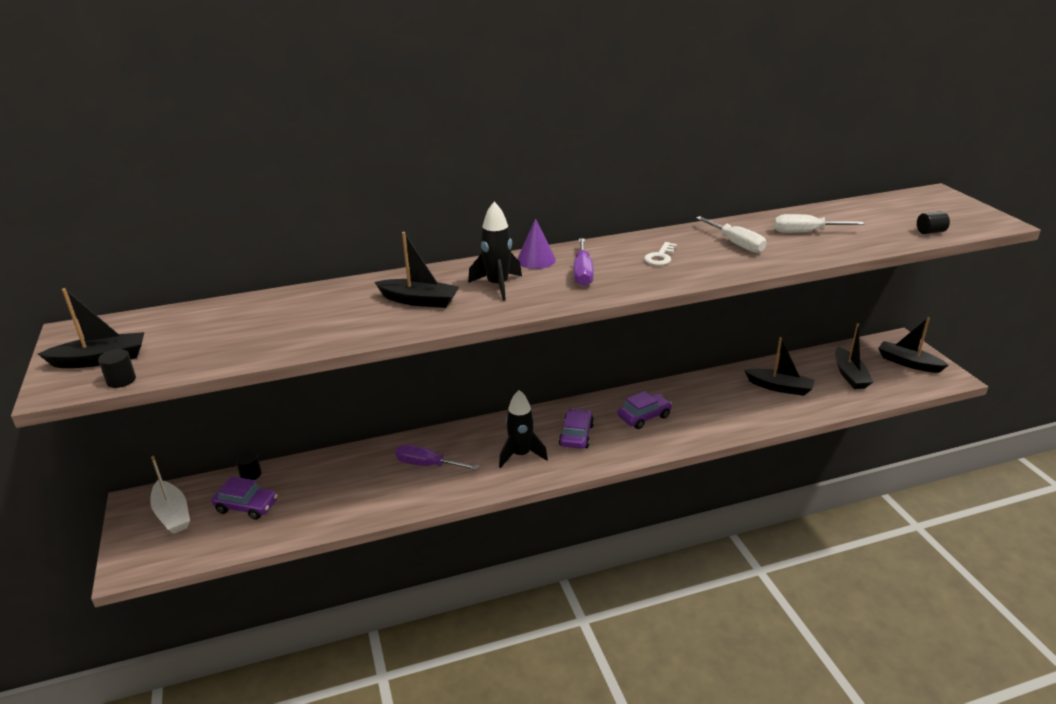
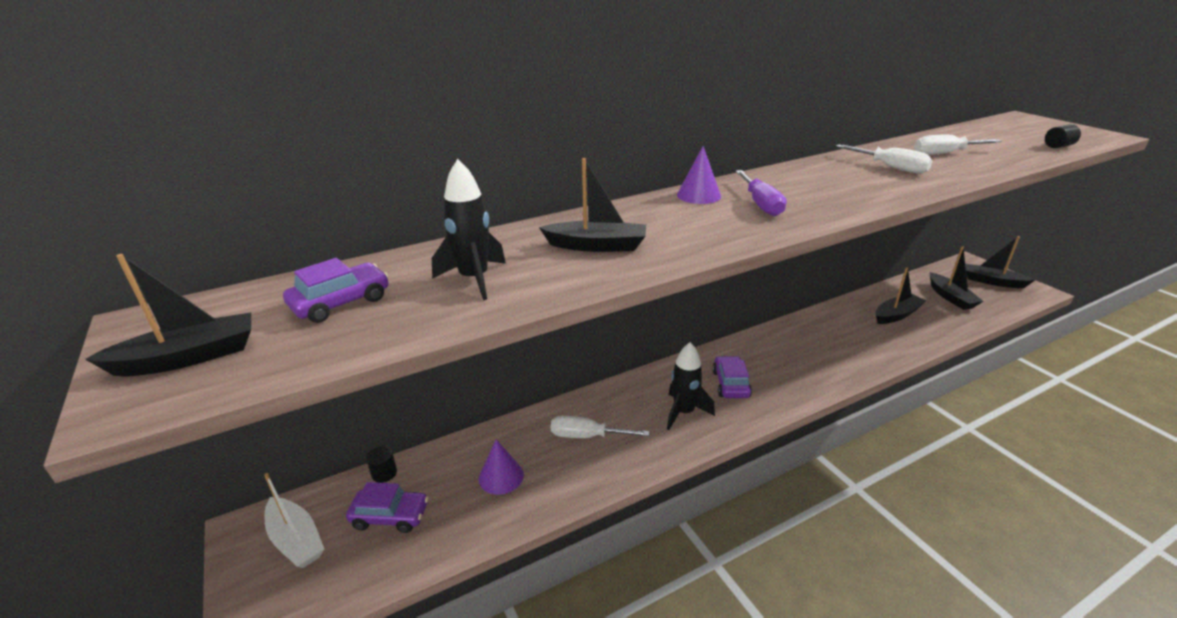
camera: 10 degrees left, 0 degrees up
black cylinder [98,349,136,388] -> none
purple screwdriver [395,444,479,470] -> white screwdriver [551,416,650,438]
black rocket [468,202,522,301] -> black rocket moved to [432,159,506,300]
purple car [617,391,672,429] -> purple car moved to [283,258,389,323]
white key [644,242,677,266] -> none
black boat [744,337,815,396] -> black boat turned 45 degrees counterclockwise [876,267,926,324]
none -> purple cone [479,439,524,495]

